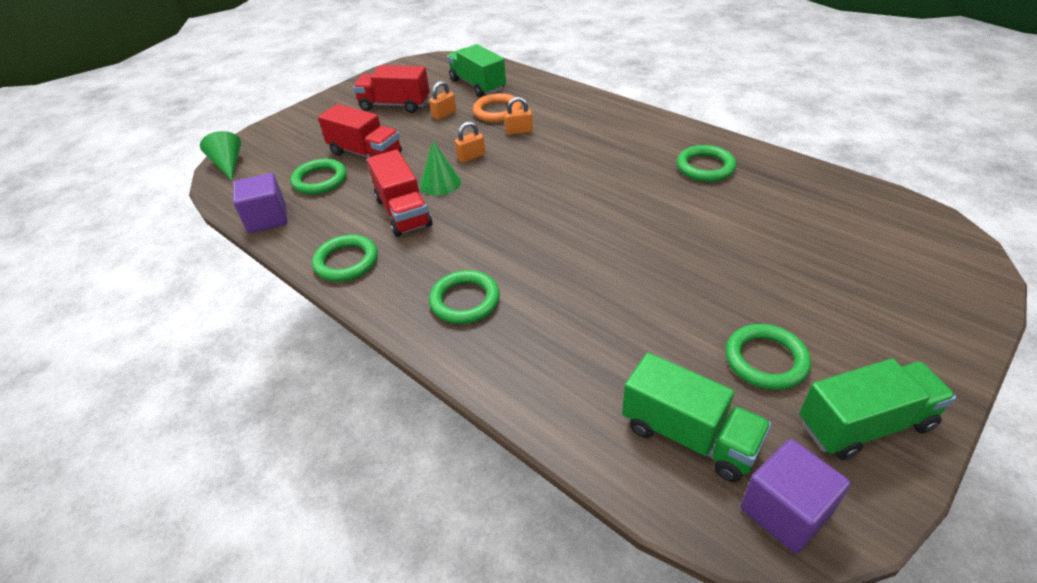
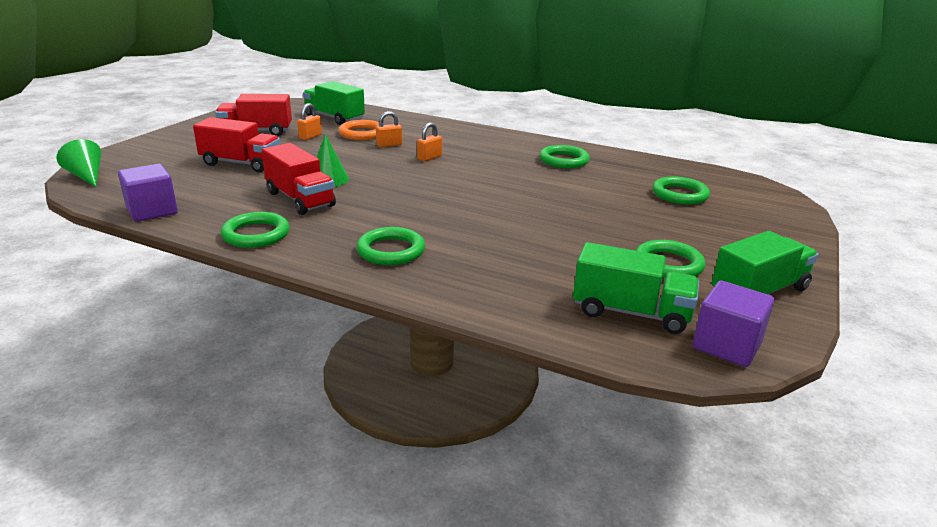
camera: 20 degrees left, 15 degrees down
green ring [291,159,347,194] -> green ring moved to [652,176,710,205]
orange padlock [455,121,485,163] -> orange padlock moved to [417,122,442,161]

